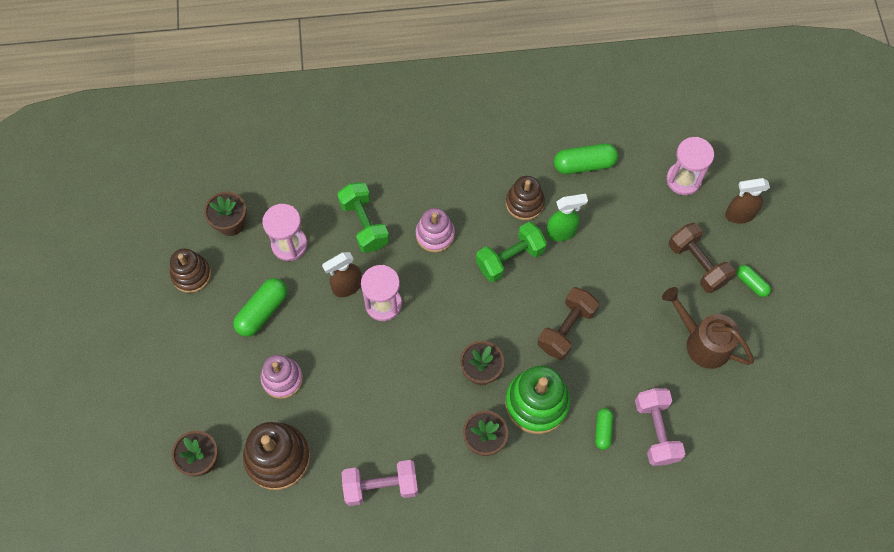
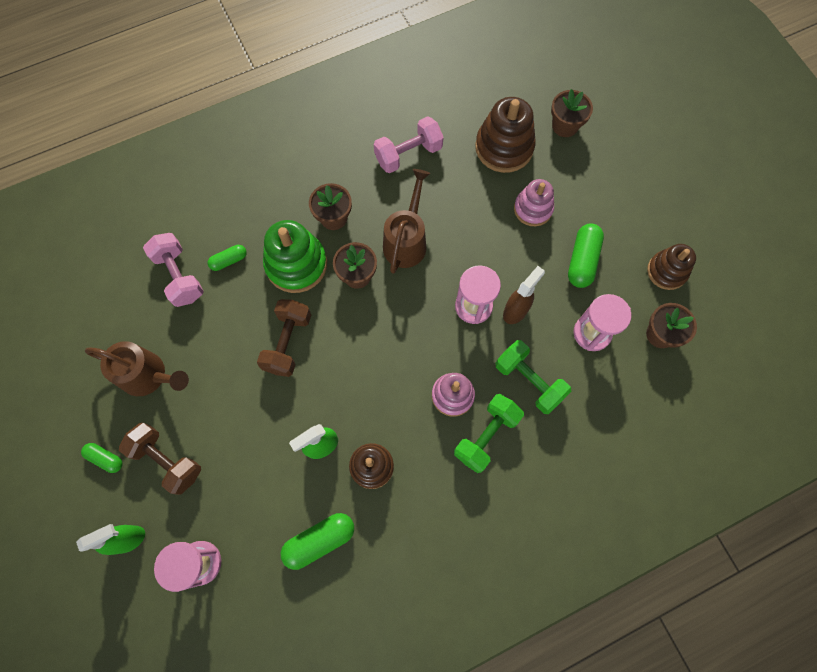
camera: 160 degrees right, 5 degrees up
green dumbbell [476,222,547,282] -> green dumbbell moved to [454,394,524,473]
green capsule [595,408,613,450] -> green capsule turned 75 degrees clockwise [208,245,247,271]
brown spray bottle [725,178,770,224] -> green spray bottle [76,524,145,555]
none -> brown watering can [383,169,430,274]

